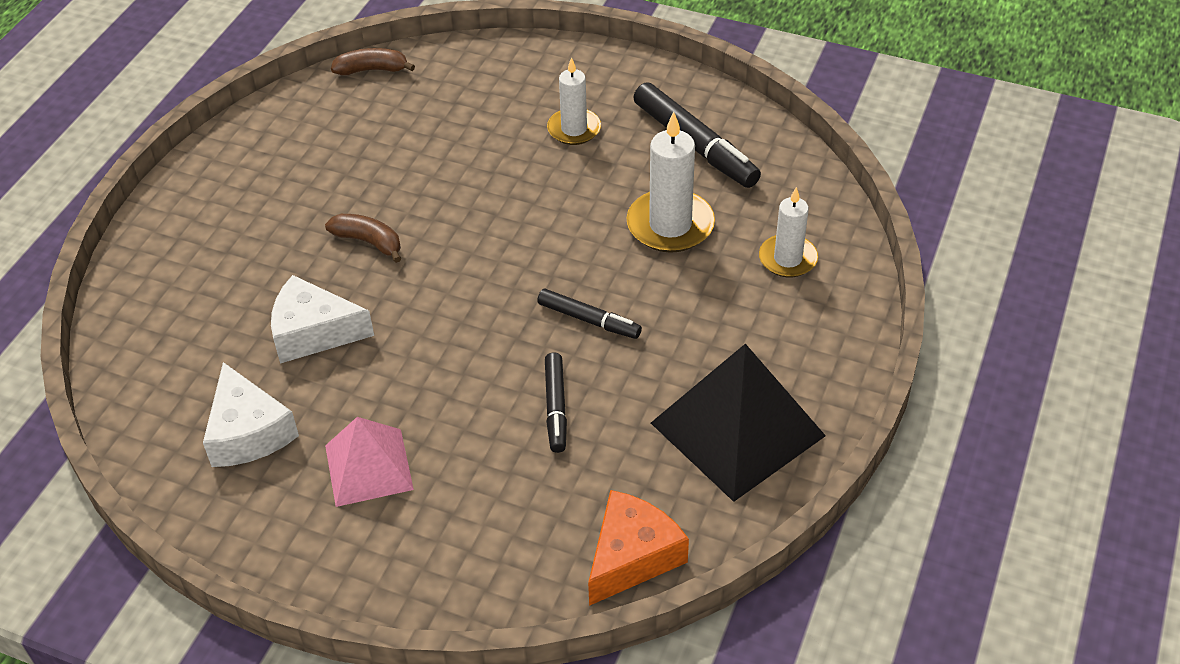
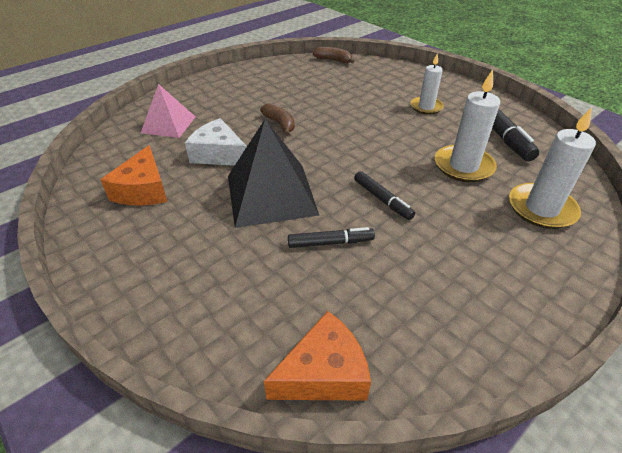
camera: 25 degrees right, 5 degrees down
white cheese [203,362,299,467] -> orange cheese [100,145,168,206]
pink pyramid [325,417,414,507] -> pink pyramid moved to [141,84,196,138]
black marker [545,352,567,453] -> black marker turned 120 degrees counterclockwise [288,227,375,248]
black pyramid [651,344,826,502] -> black pyramid moved to [228,119,319,228]
white candle [759,187,818,278] -> white candle [509,107,596,229], size x1.53

